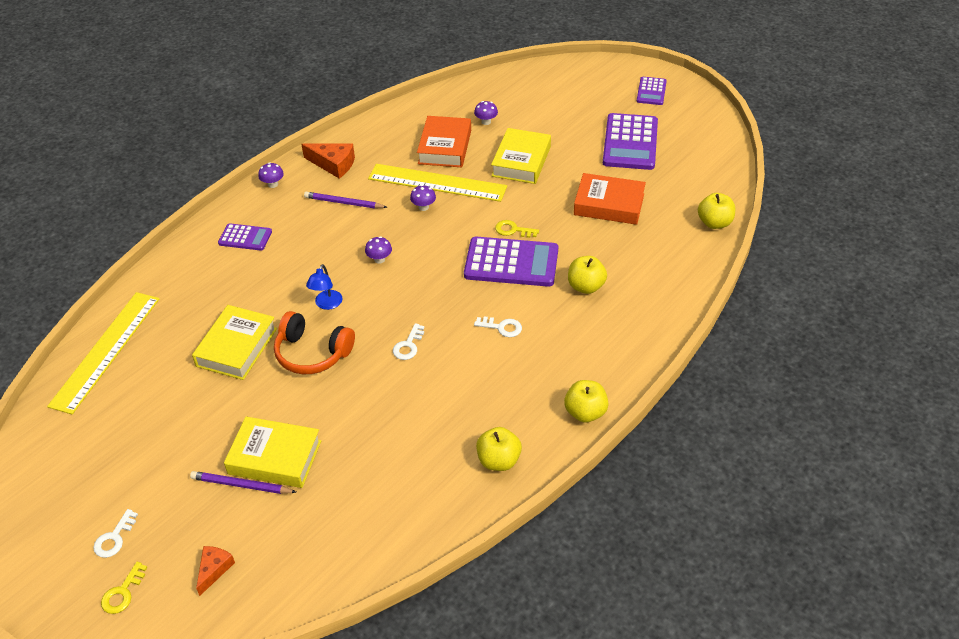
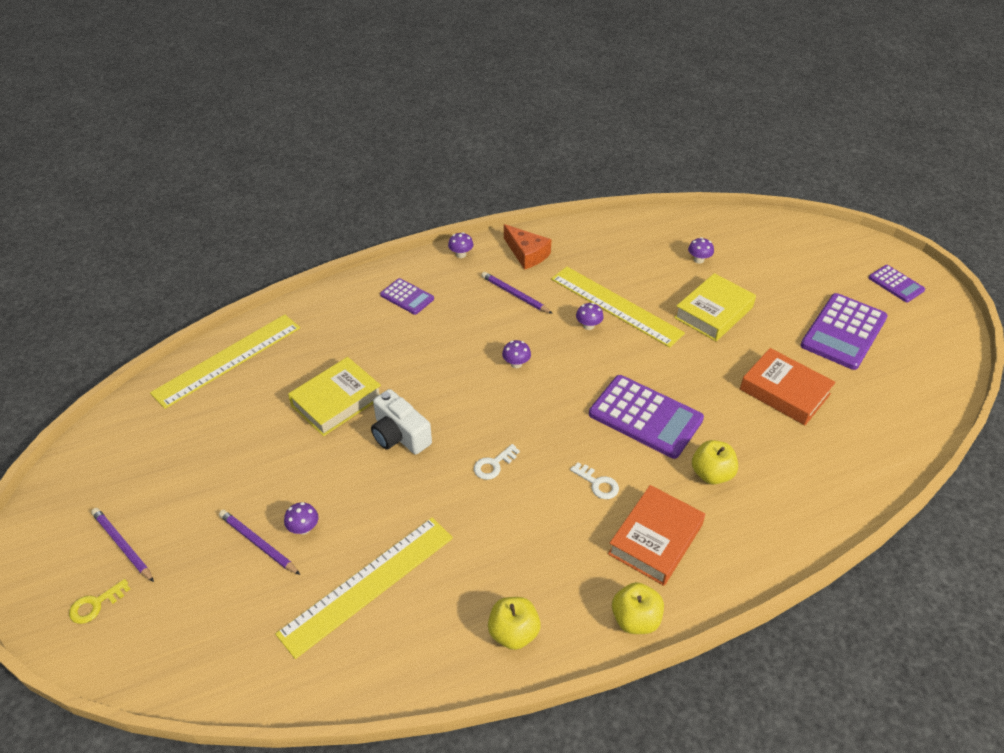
camera: 25 degrees right, 0 degrees up
white key [93,509,138,558] -> purple pencil [91,508,154,582]
orange cheese [196,546,235,596] -> none
yellow book [224,417,321,488] -> purple mushroom [284,502,318,535]
orange headphones [274,311,355,374] -> white camera [371,389,432,455]
blue lamp [306,264,343,310] -> none
orange book [417,116,471,167] -> orange book moved to [608,485,705,586]
yellow key [495,220,539,238] -> none
purple calculator [637,77,667,105] -> purple calculator turned 75 degrees counterclockwise [868,265,925,302]
yellow apple [698,193,735,229] -> none
none -> yellow ruler [275,518,453,659]

